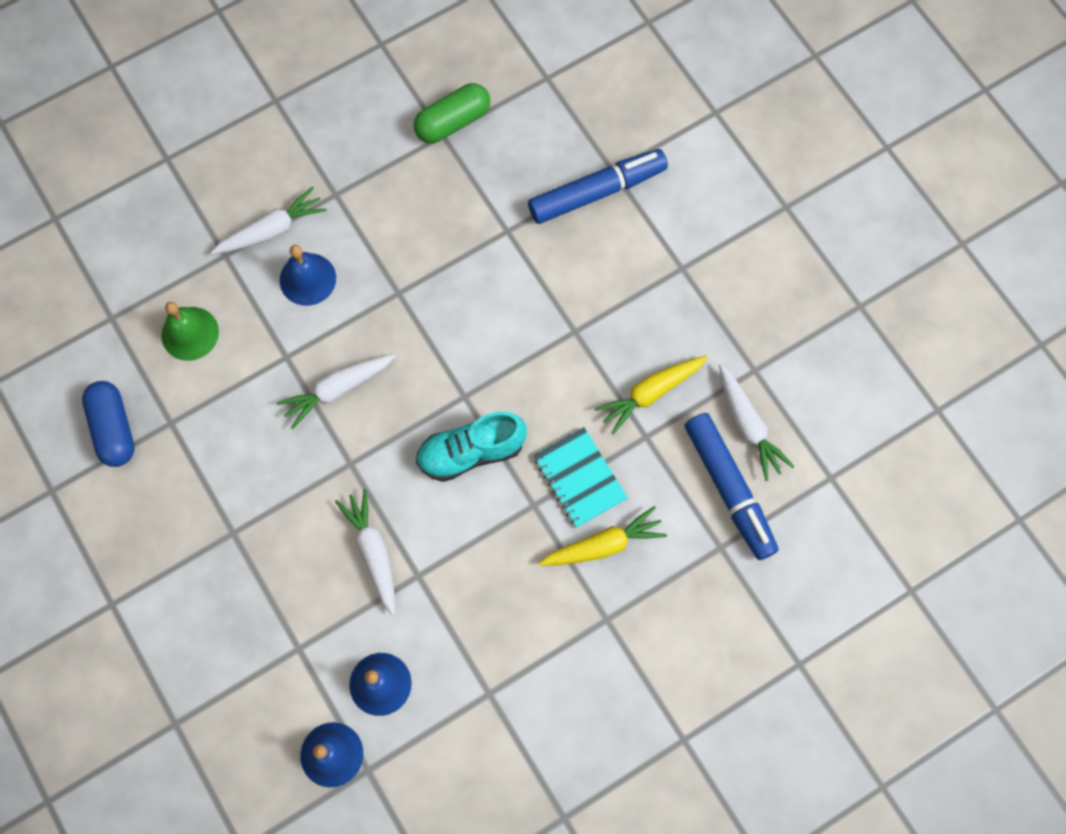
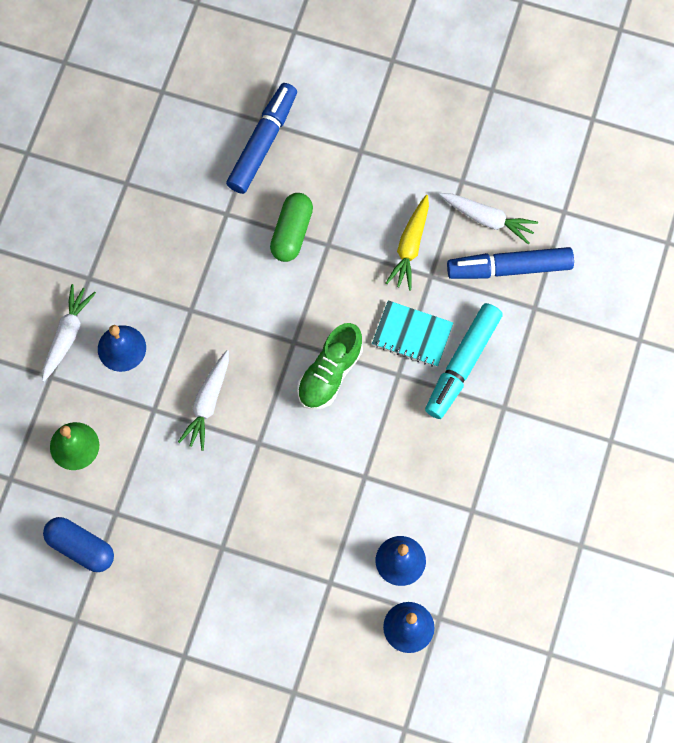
camera: 40 degrees left, 0 degrees up
white carrot [335,489,395,616] -> none
green capsule [414,83,490,143] -> green capsule moved to [270,193,313,262]
turquoise shoe [416,412,527,482] -> green shoe [297,323,363,410]
yellow carrot [539,506,667,566] -> turquoise marker [425,303,503,419]
blue marker [685,413,779,560] -> blue marker turned 150 degrees clockwise [447,247,574,279]

